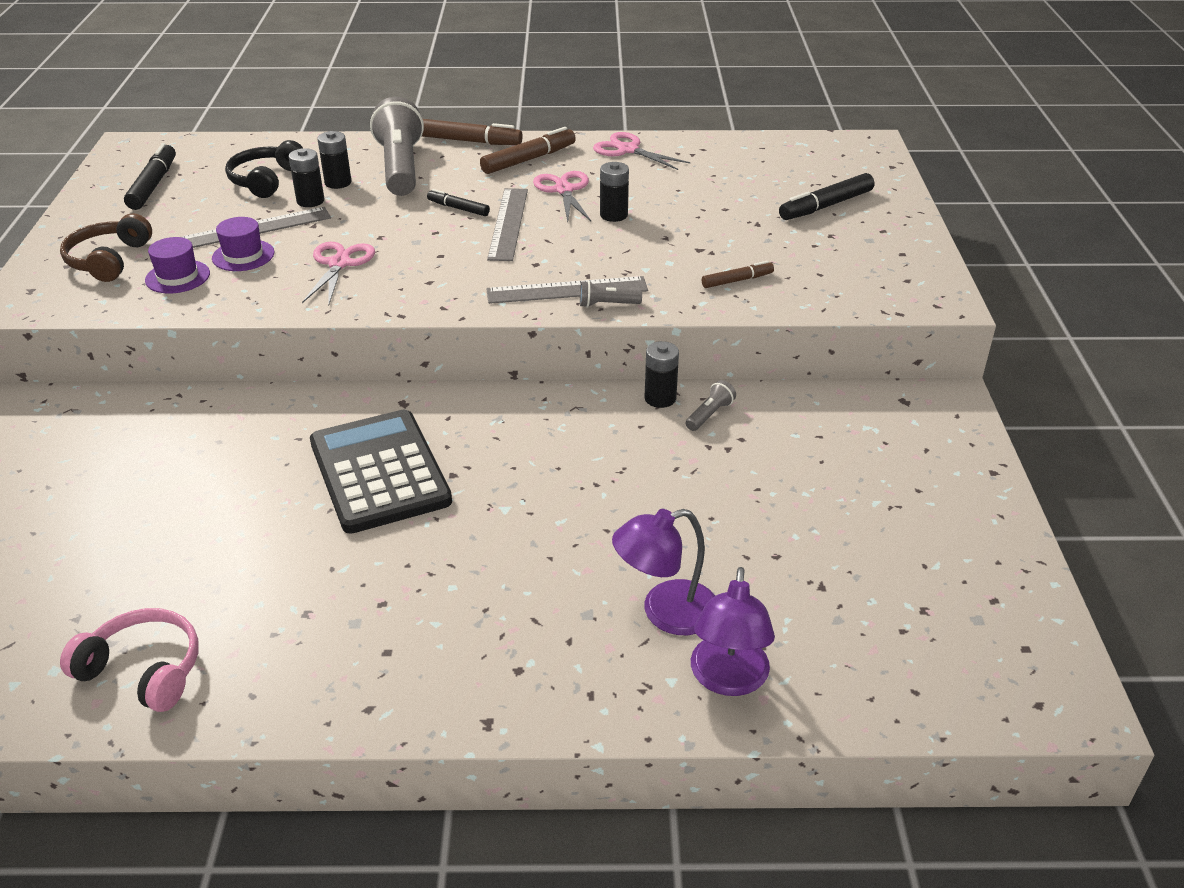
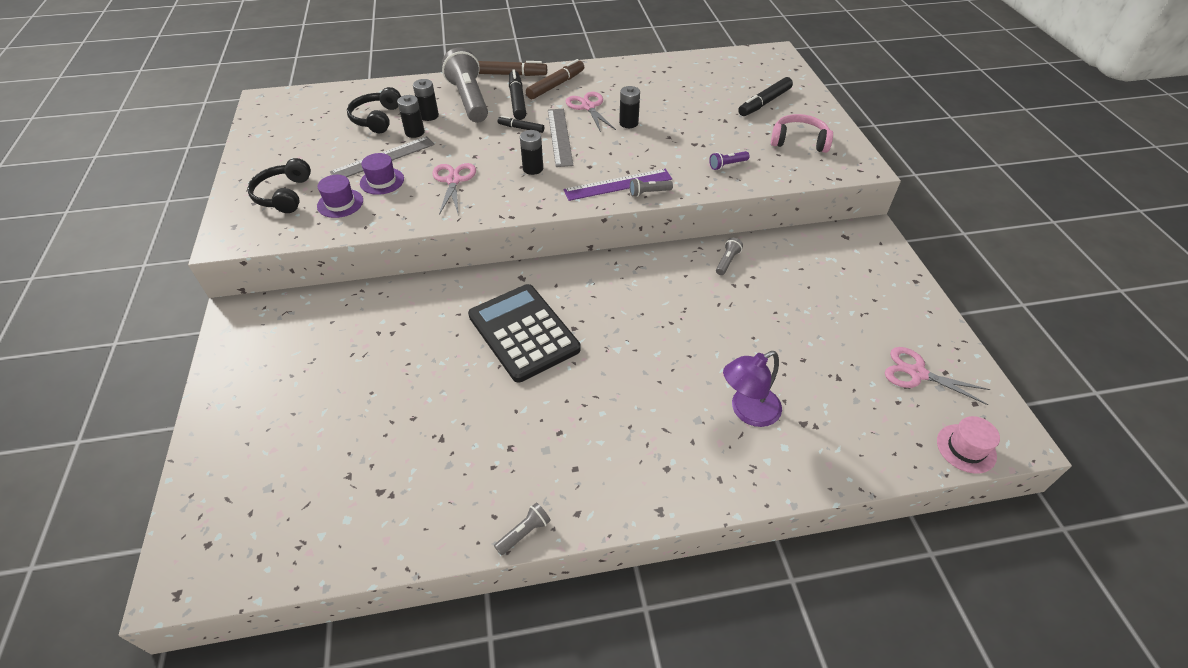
camera: 10 degrees left, 10 degrees up
brown headphones [60,213,152,282] -> black headphones [247,158,311,213]
pink headphones [60,608,199,712] -> pink headphones moved to [771,114,833,153]
black marker [124,143,176,210] -> black marker moved to [509,69,526,120]
grey ruler [486,276,648,304] -> purple ruler [563,169,672,201]
pink scissors [593,132,691,170] -> pink scissors moved to [885,347,990,405]
black battery [645,341,679,408] -> black battery moved to [520,130,543,175]
purple lamp [691,567,775,696] -> none
brown marker [702,261,774,288] -> purple flashlight [709,151,750,170]
none -> grey flashlight [494,503,551,555]
none -> pink hat [937,416,1000,474]

